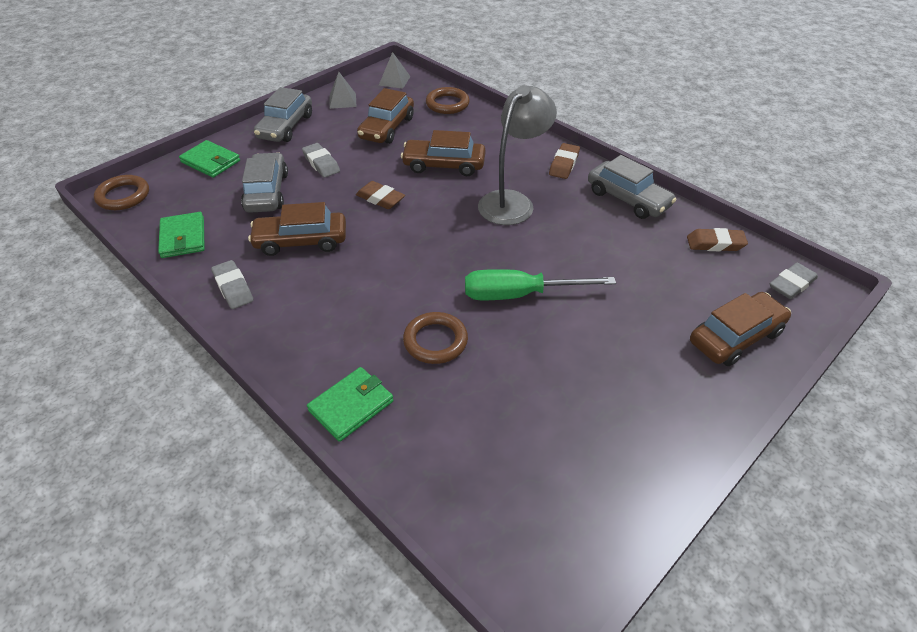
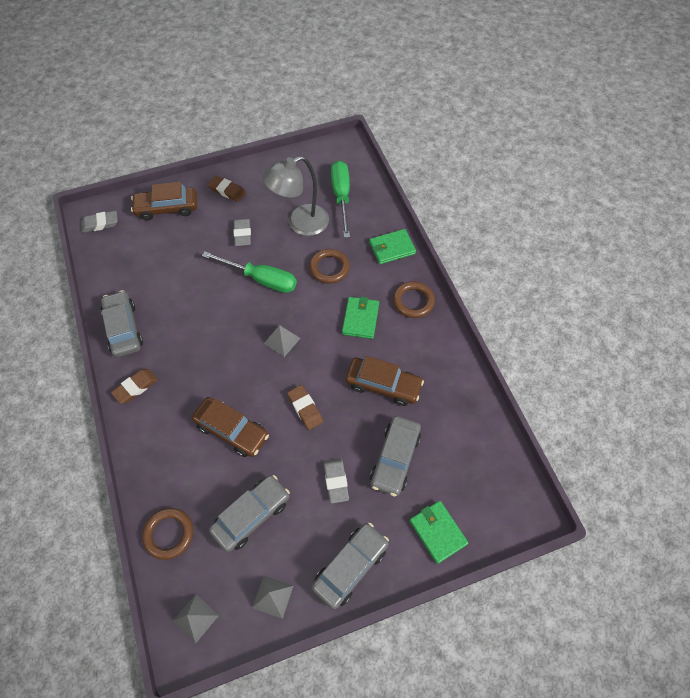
camera: 155 degrees left, 15 degrees up
brown ring [94,175,149,210] -> brown ring moved to [393,281,435,318]
green wallet [158,212,205,258] -> green wallet moved to [342,297,379,339]
grey eraser [211,260,253,309] -> grey eraser moved to [233,219,251,246]
brown car [357,88,414,144] -> grey car [209,475,290,552]
grey lamp [478,85,557,225] -> grey lamp moved to [262,156,329,236]
brown eraser [687,228,748,251] -> brown eraser moved to [208,176,246,202]
none -> grey pyramid [264,325,301,357]
none -> green screwdriver [331,161,350,238]

